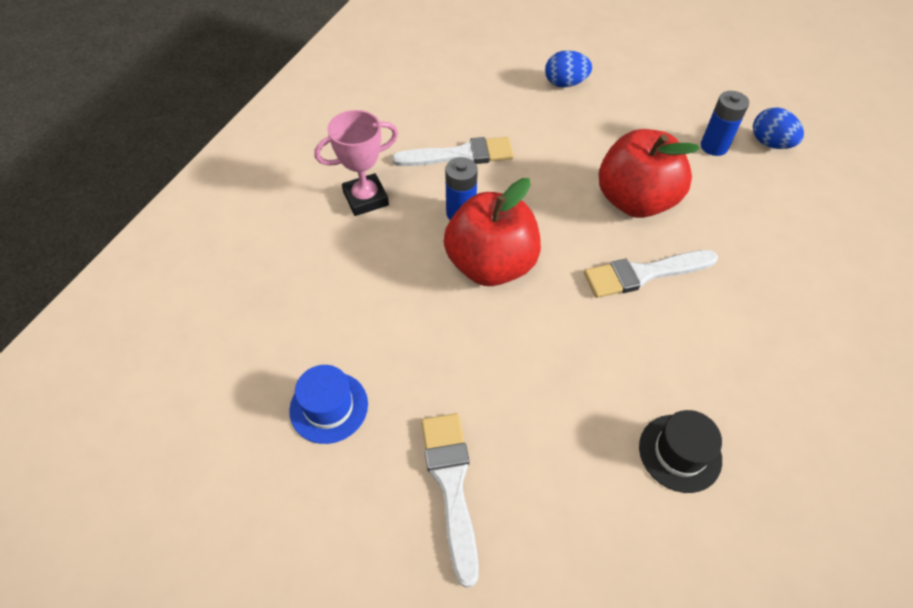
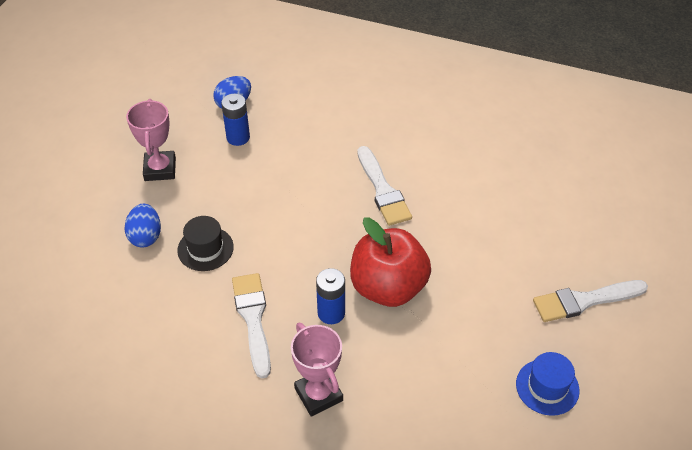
camera: 95 degrees left, 5 degrees down
red apple [599,129,700,218] -> none
black hat [639,410,722,493] -> black hat moved to [177,216,234,271]
none -> pink trophy [126,99,176,181]

